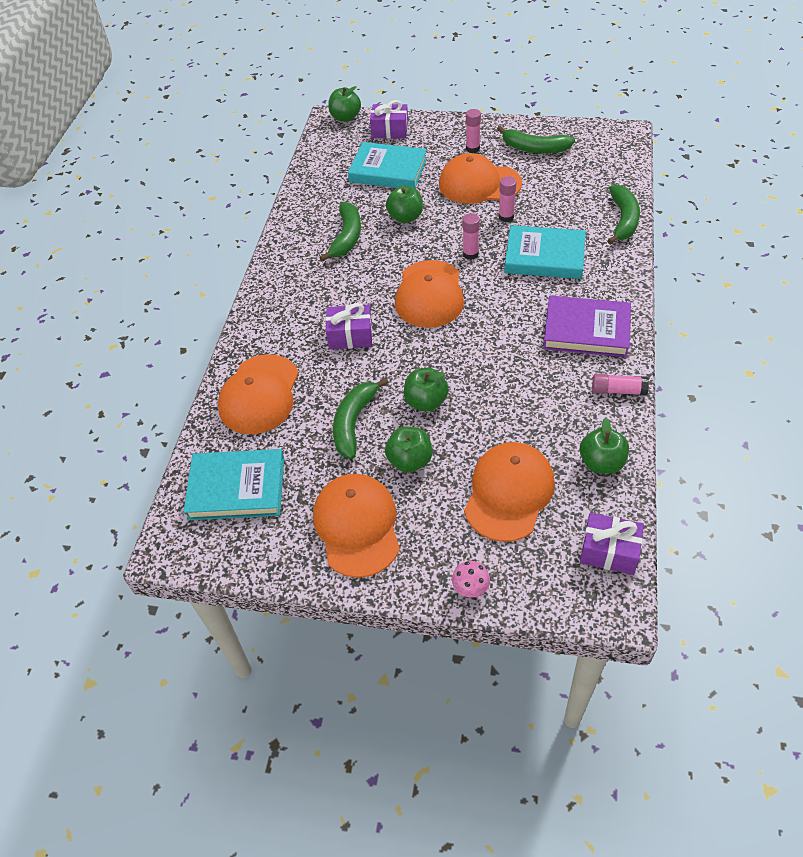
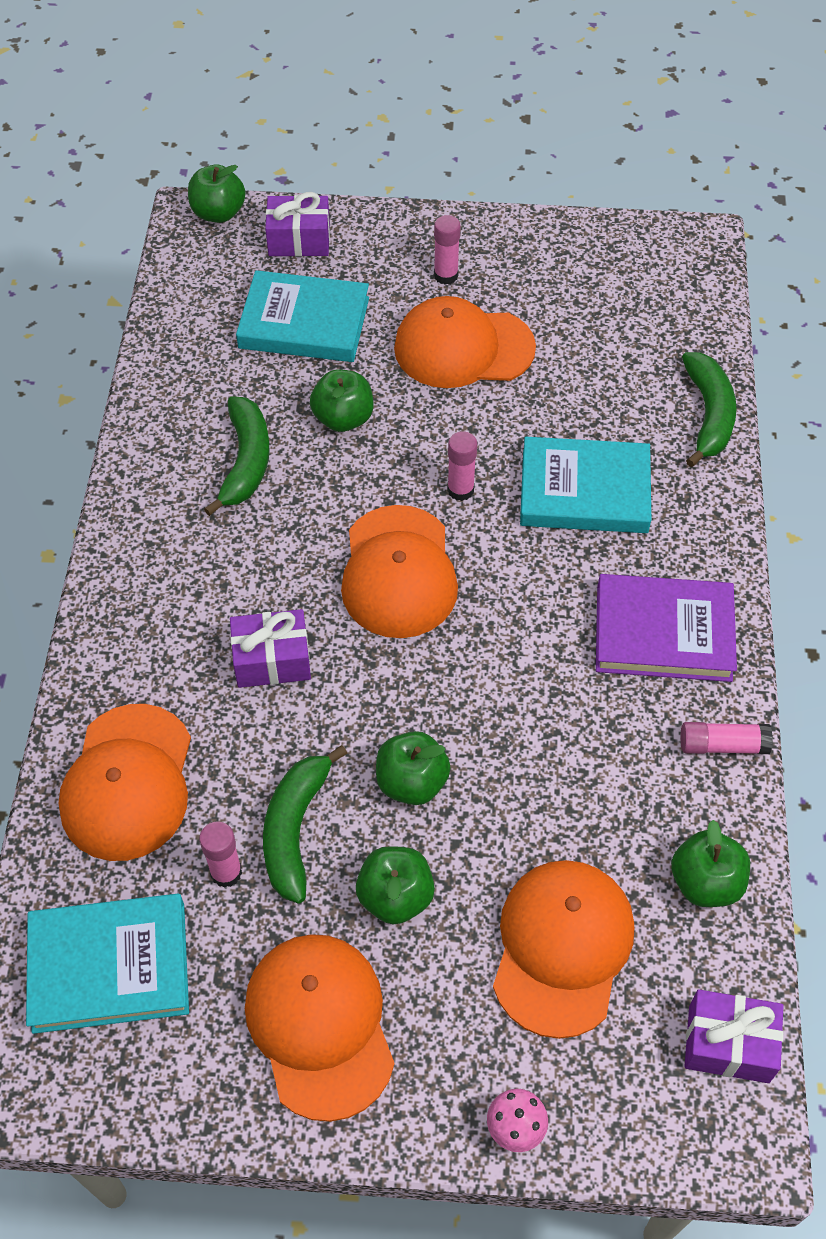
camera: 10 degrees left, 5 degrees up
green banana [497,126,575,154] -> none
pink glue stick [498,176,517,222] -> pink glue stick moved to [199,822,242,888]

